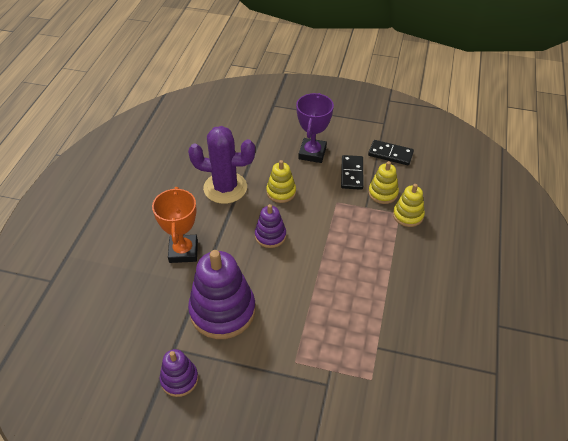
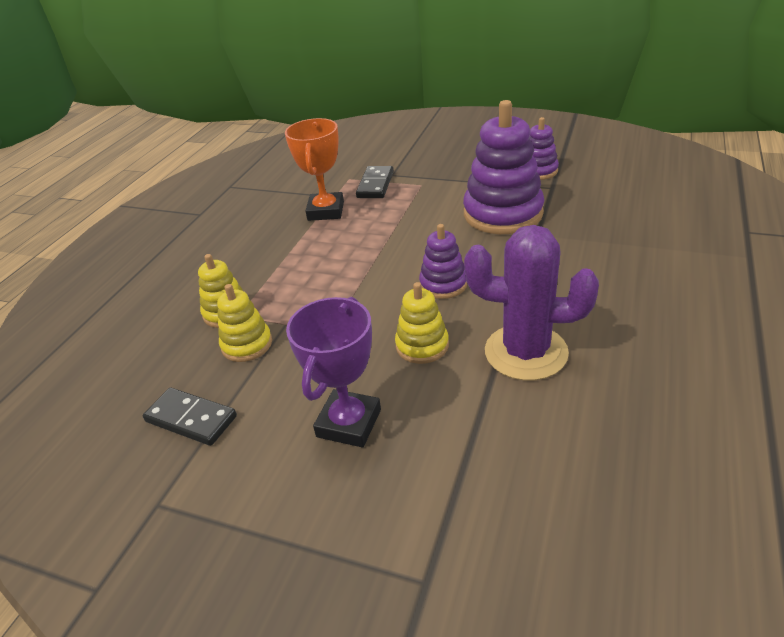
camera: 170 degrees left, 10 degrees down
orange trophy [152,187,198,263] -> orange trophy moved to [285,118,344,221]
black domino [341,155,363,190] -> black domino moved to [356,166,394,198]

